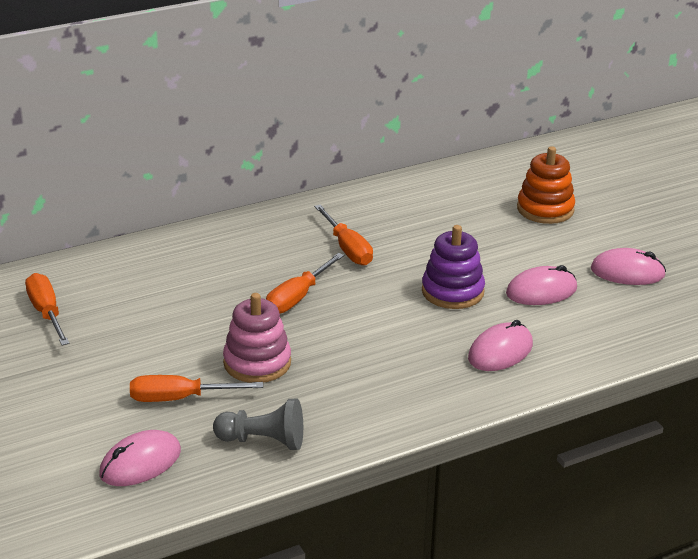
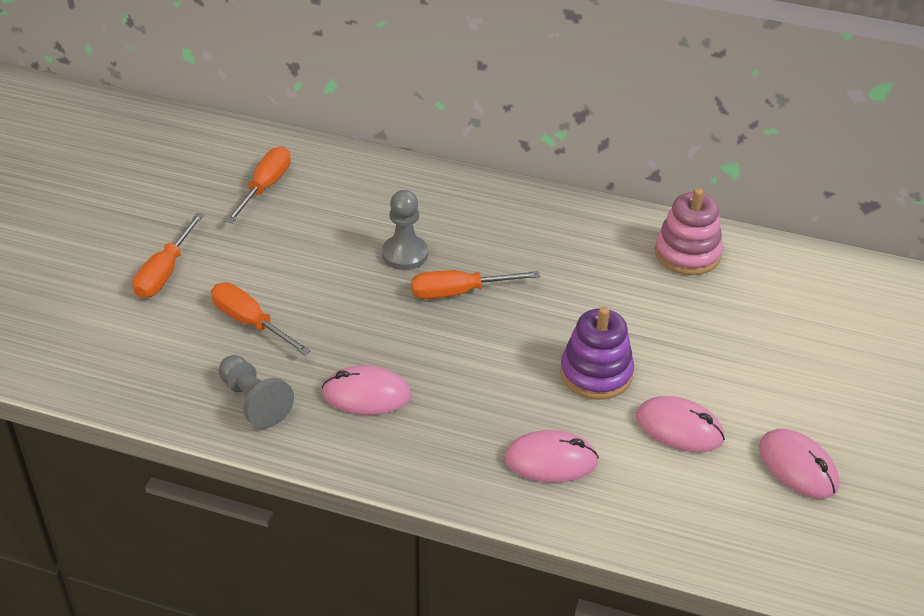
camera: 45 degrees right, 10 degrees up
pink mouse [99,430,181,486] -> pink mouse moved to [321,365,411,415]
pink stacking toy [223,293,291,383] -> pink stacking toy moved to [655,188,723,275]
orange screwdriver [314,204,373,265] -> orange screwdriver moved to [133,213,204,298]
orange stacking toy [517,146,575,224] -> none
none -> grey pawn [382,190,428,270]

